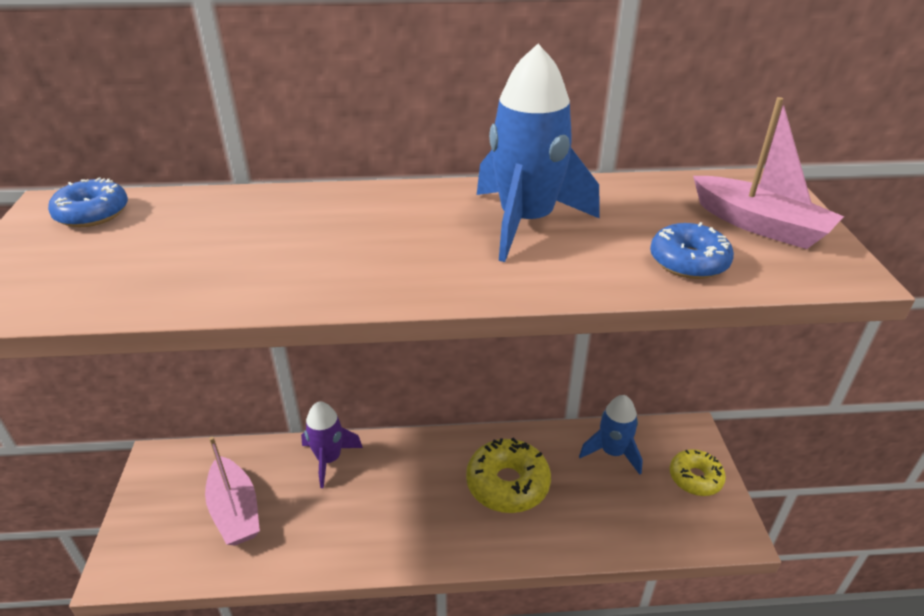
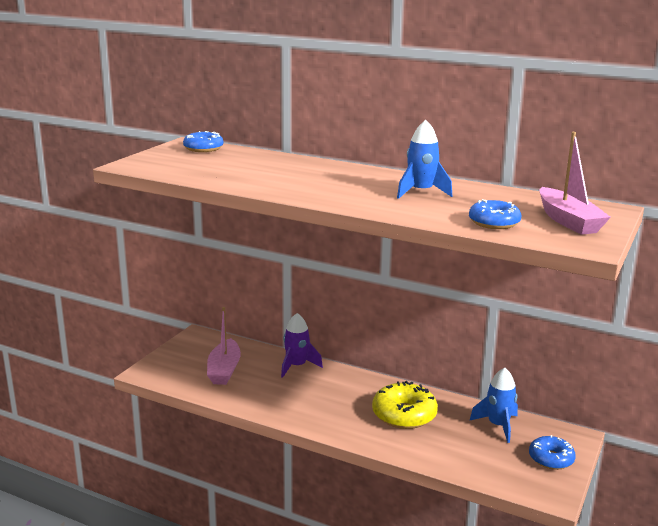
camera: 30 degrees right, 15 degrees down
blue rocket [477,44,600,262] -> blue rocket [397,120,452,199], size x0.66
yellow donut [670,449,726,496] -> blue donut [529,435,576,470]

